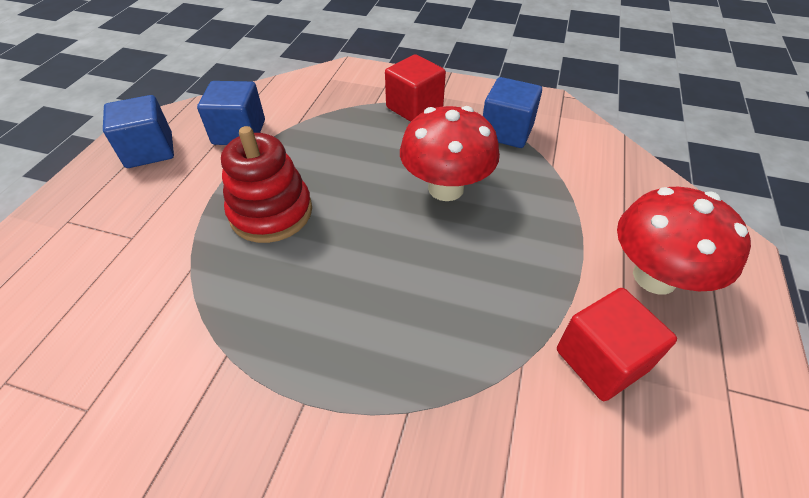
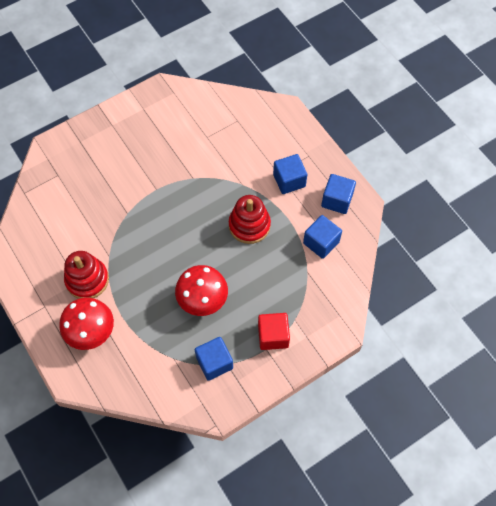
camera: 130 degrees right, 15 degrees up
red cube [557,288,677,401] -> red stacking toy [64,251,109,299]
none -> blue cube [273,154,307,194]

